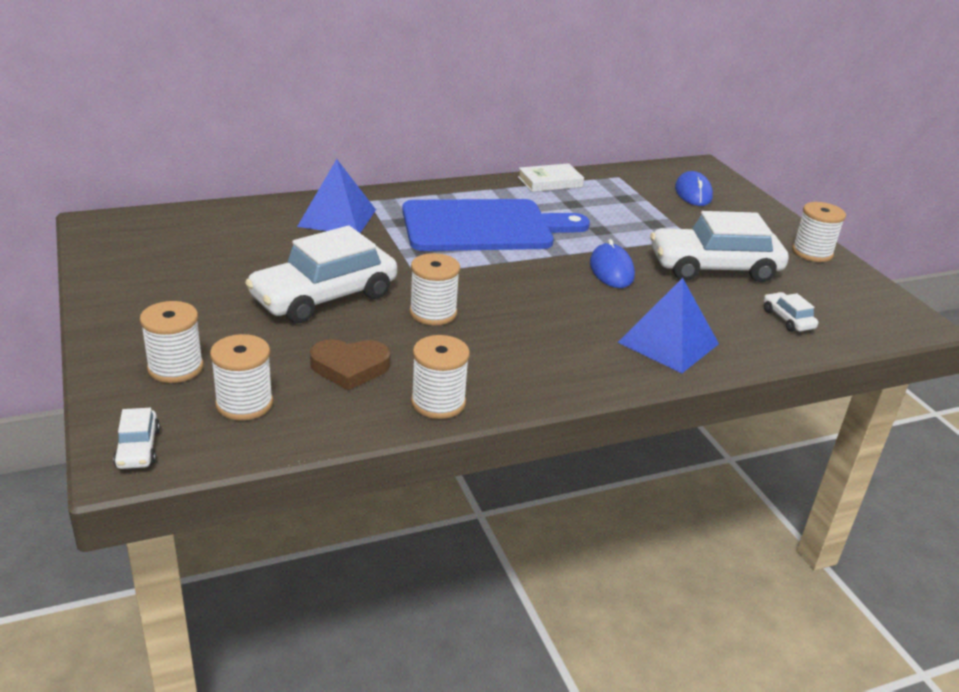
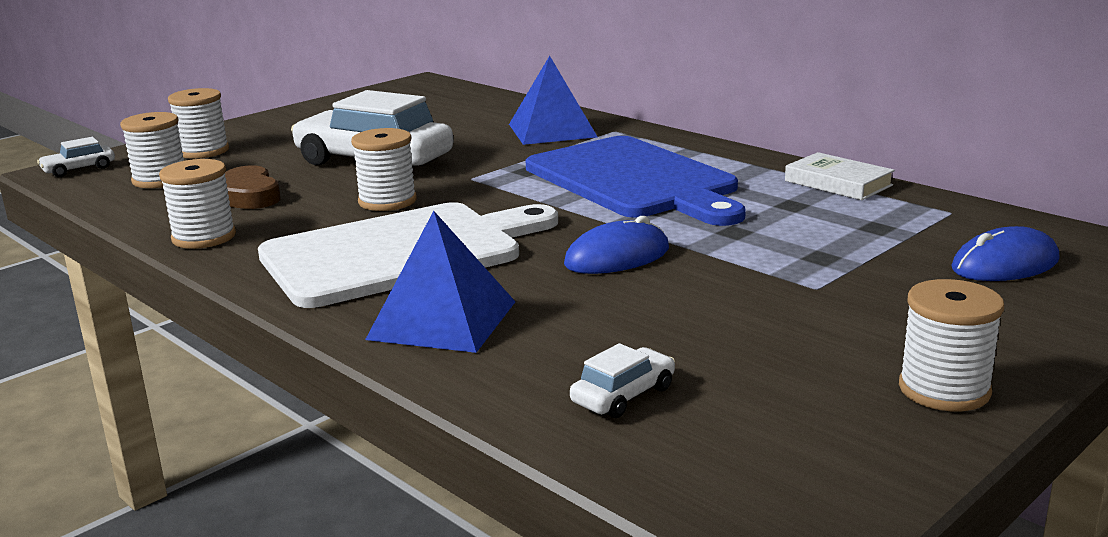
camera: 70 degrees right, 10 degrees down
white car [650,211,788,282] -> none
none -> white cutting board [258,202,558,308]

